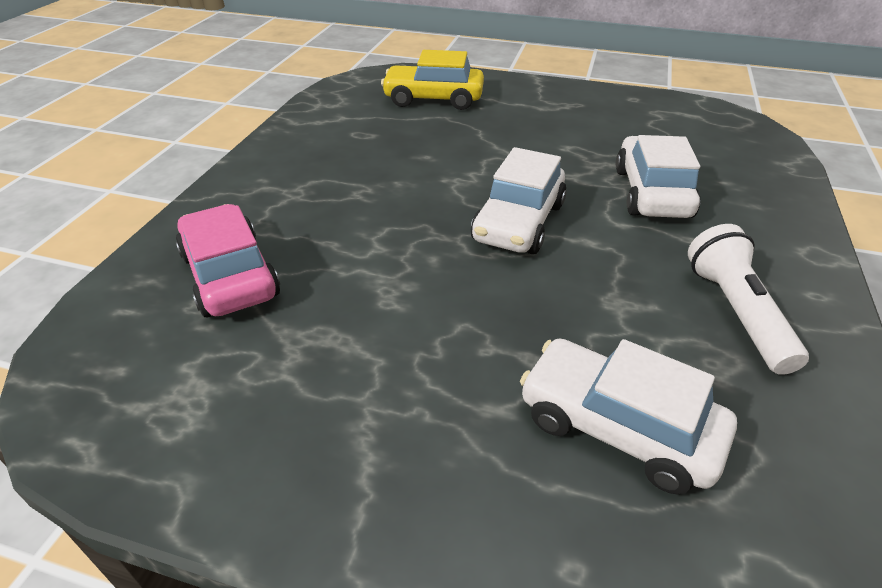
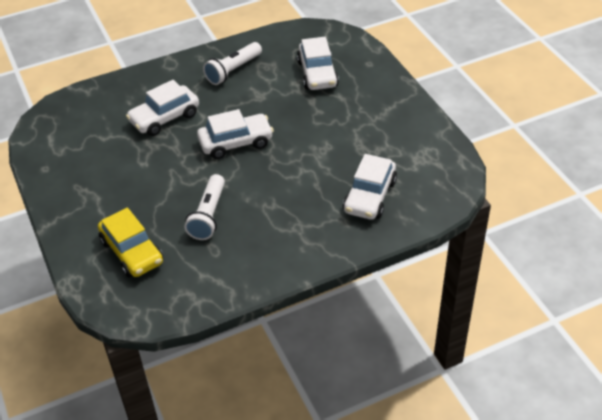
camera: 130 degrees left, 5 degrees up
pink car [176,204,280,317] -> white car [343,154,397,220]
none -> white flashlight [184,174,225,240]

